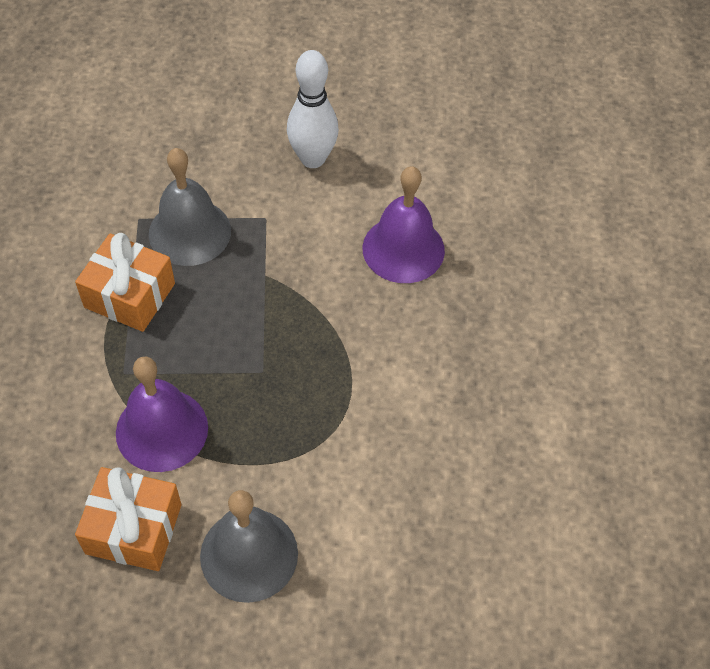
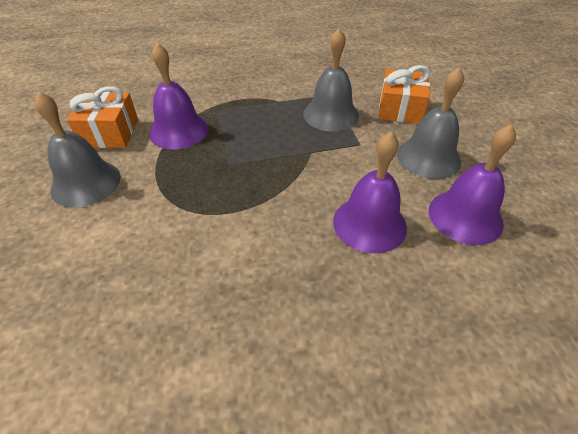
camera: 80 degrees right, 10 degrees down
orange gift [75,233,175,332] -> orange gift moved to [378,65,430,124]
white bowling pin [287,50,339,168] -> grey bell [397,67,464,179]
none -> purple bell [429,124,516,245]

